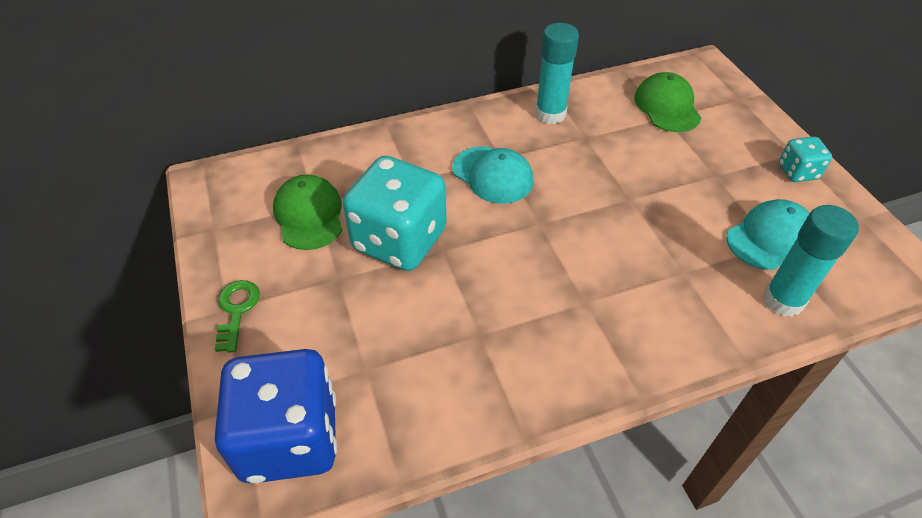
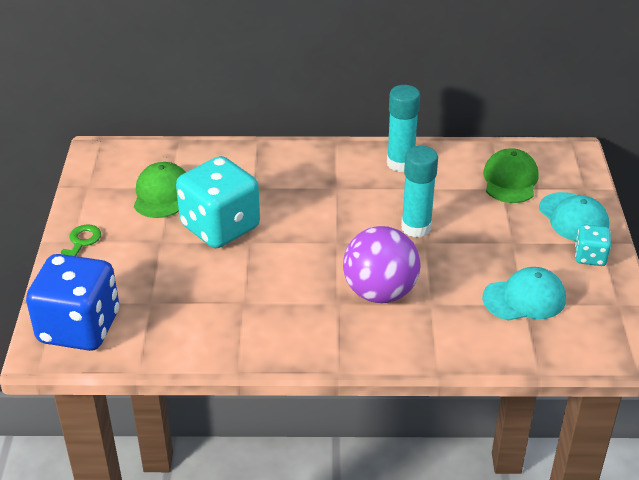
camera: 20 degrees right, 10 degrees down
turquoise cap [452,146,534,204] -> turquoise cap moved to [539,192,609,241]
turquoise glue stick [763,205,859,317] -> turquoise glue stick moved to [401,146,438,237]
none -> purple ball [343,226,420,303]

